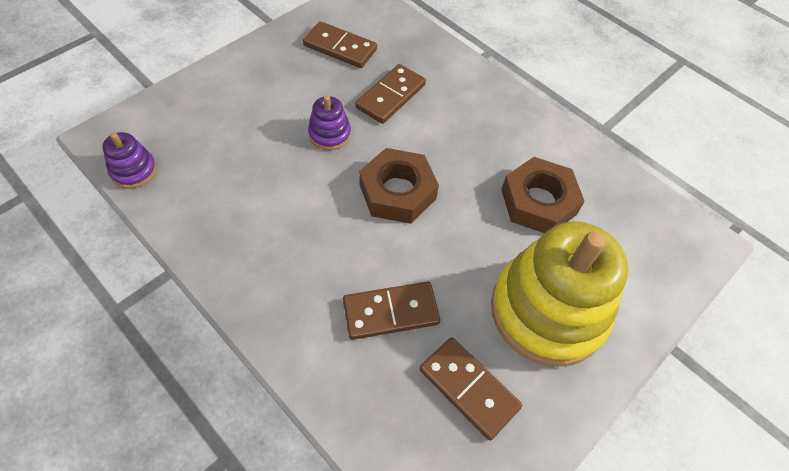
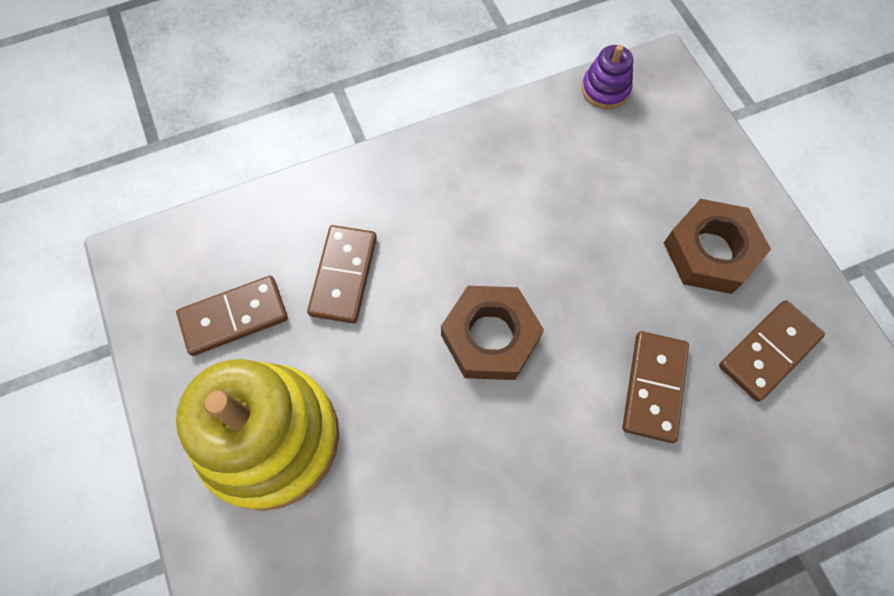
camera: 115 degrees right, 10 degrees up
purple stacking toy [308,95,351,150] -> none
brown domino [355,64,426,124] -> brown domino turned 45 degrees clockwise [622,331,689,443]
brown nut [501,157,585,233] -> brown nut moved to [664,199,771,294]

